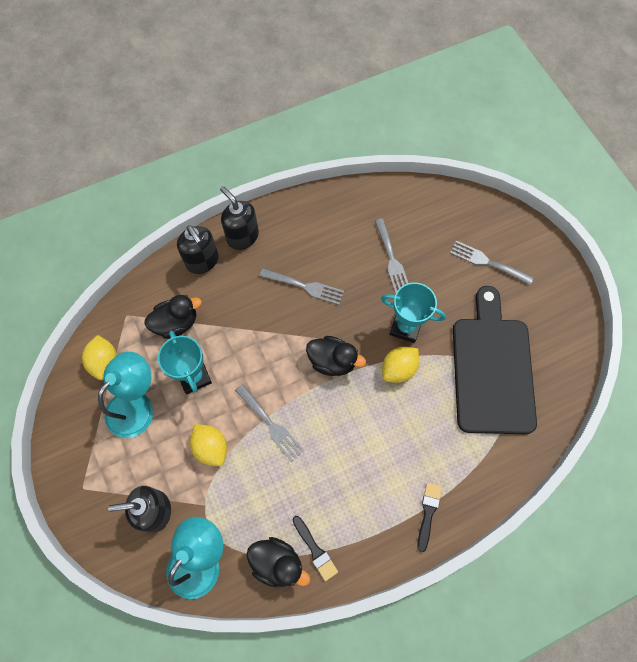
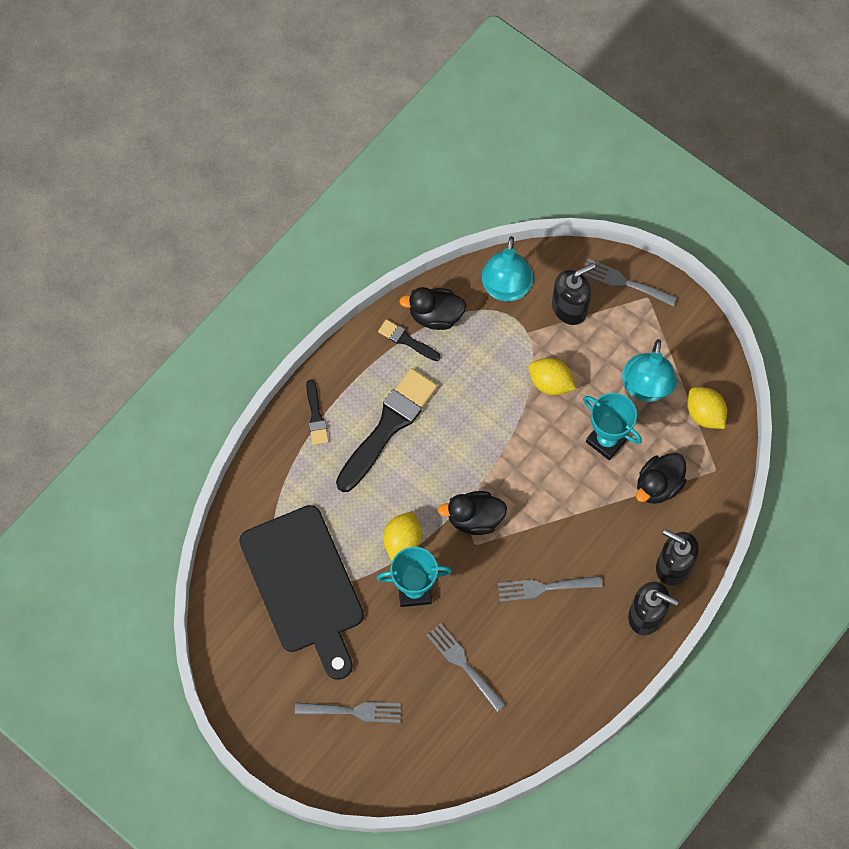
camera: 155 degrees right, 0 degrees up
grey fork [235,384,304,462] -> grey fork moved to [582,259,677,306]
none -> black brush [336,368,438,492]

